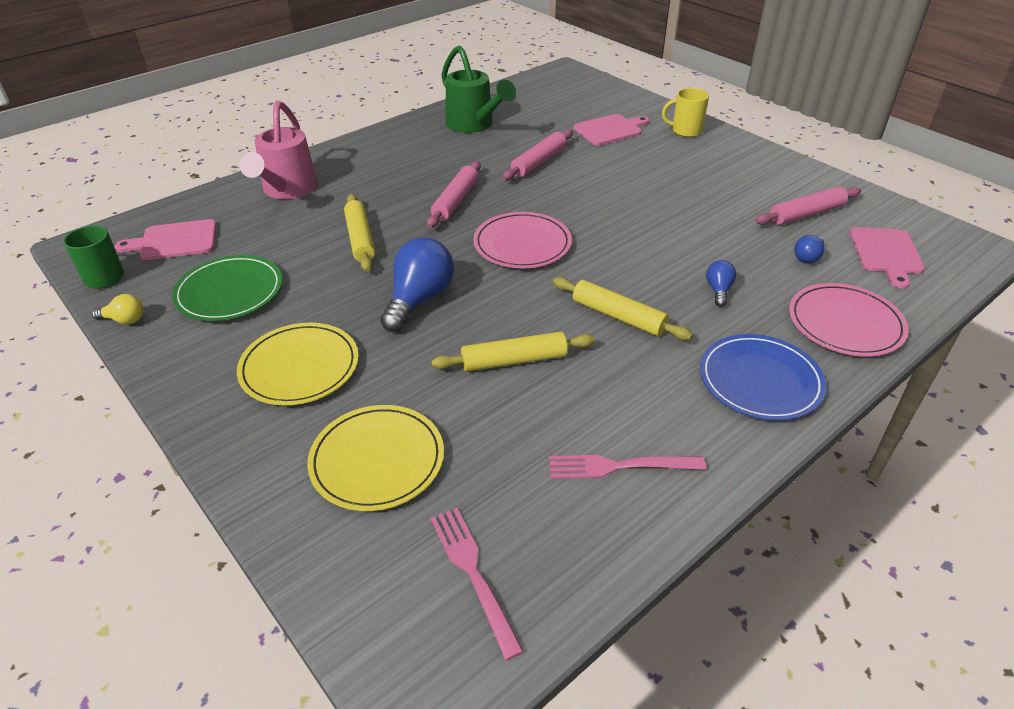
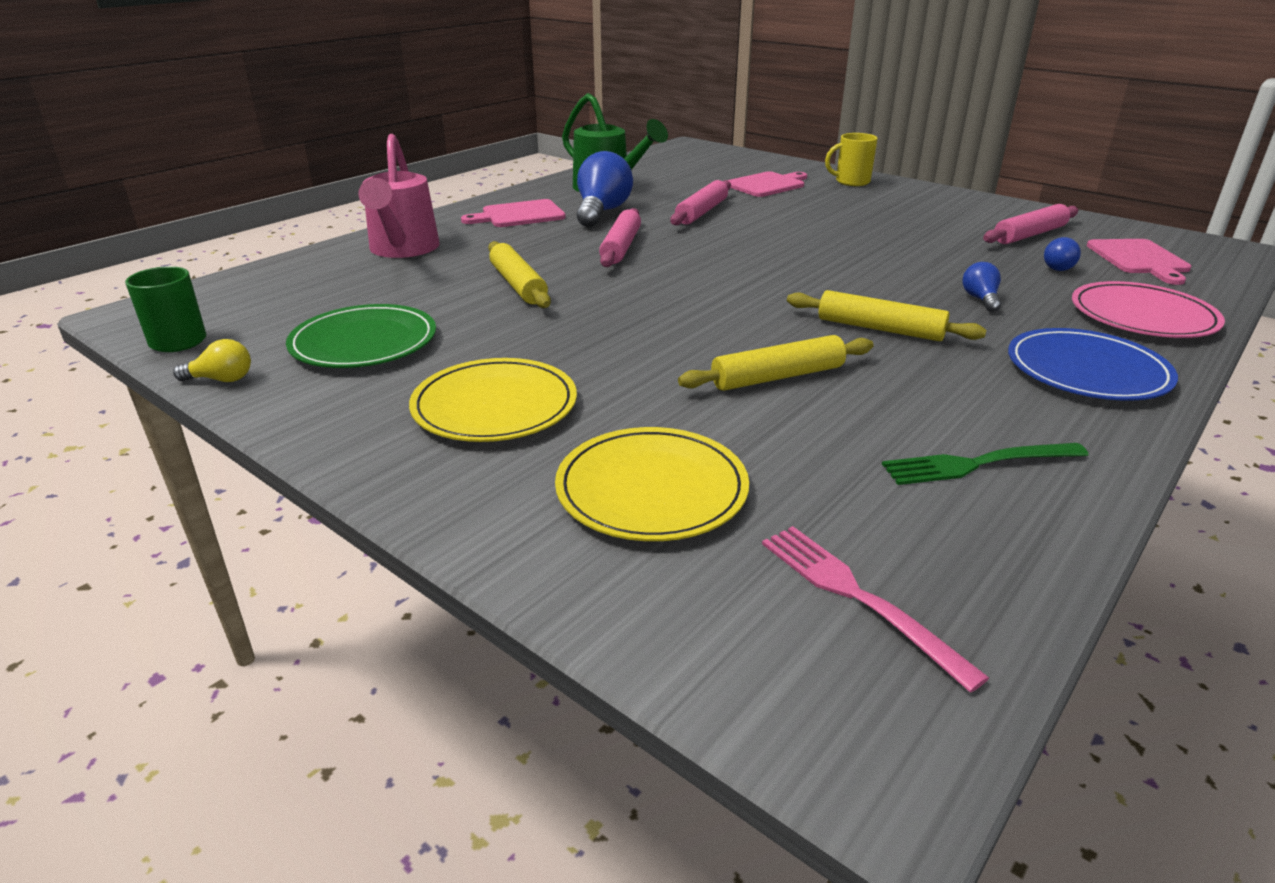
camera: 10 degrees left, 10 degrees down
pink cutting board [115,219,217,260] -> pink cutting board moved to [461,199,566,227]
blue light bulb [380,237,454,332] -> blue light bulb moved to [577,151,633,227]
pink plate [473,212,572,268] -> none
pink fork [549,455,706,479] -> green fork [882,443,1089,485]

